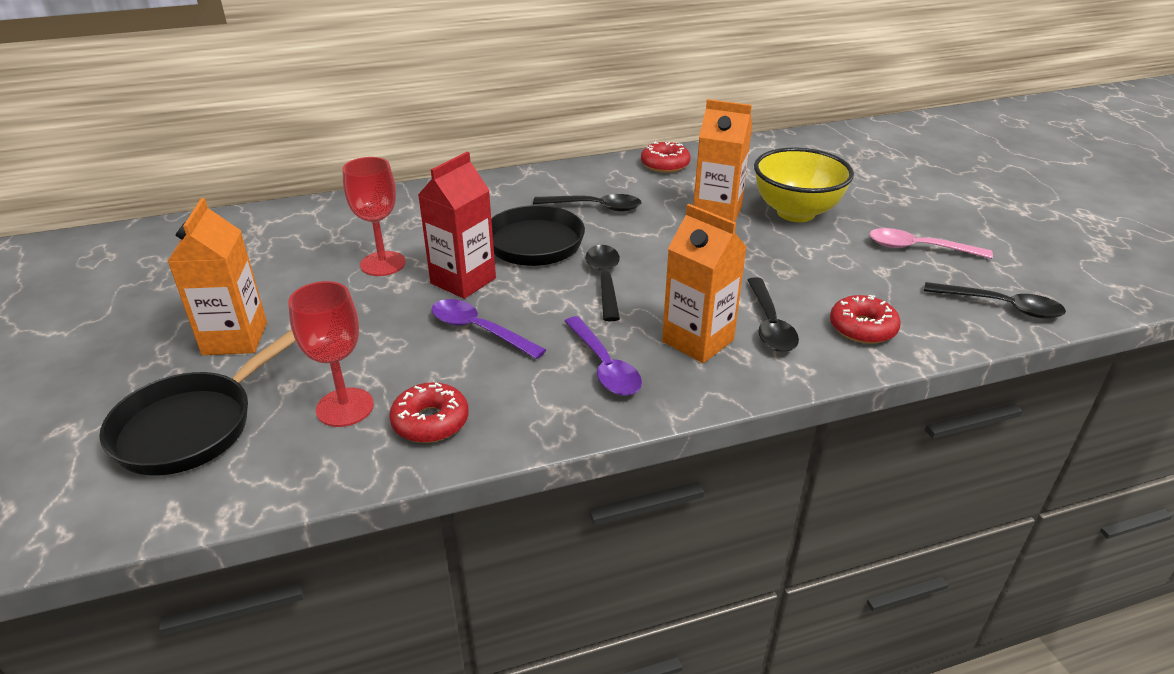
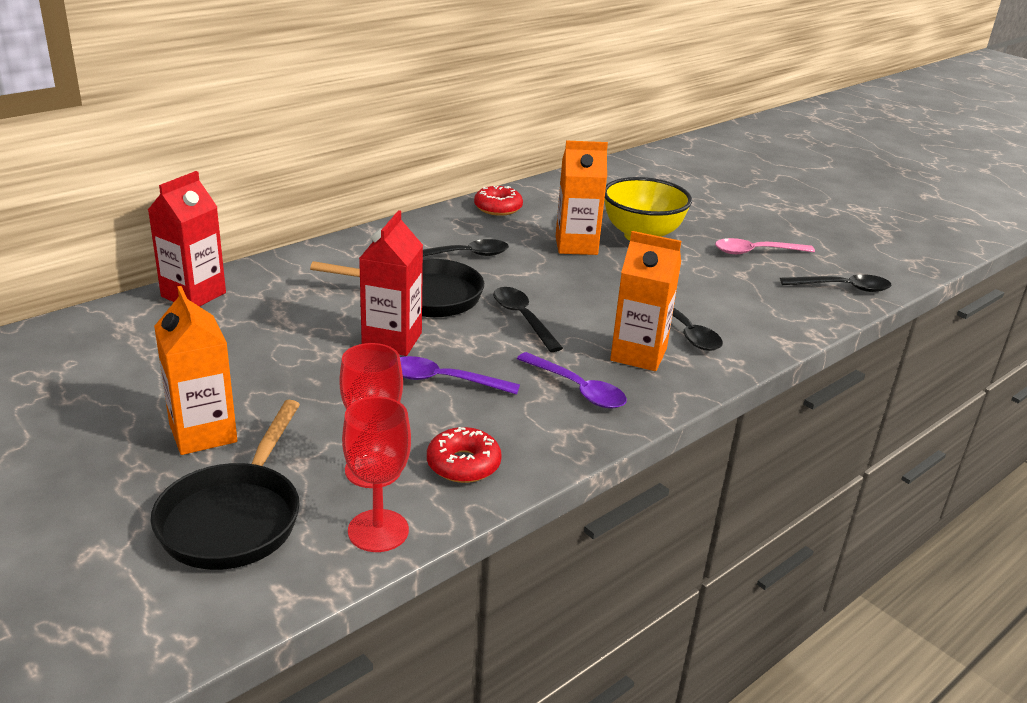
camera: 25 degrees left, 5 degrees down
red goblet [342,157,406,276] -> red goblet moved to [342,397,411,552]
red donut [830,295,901,344] -> none
none -> red carton [148,171,226,307]

